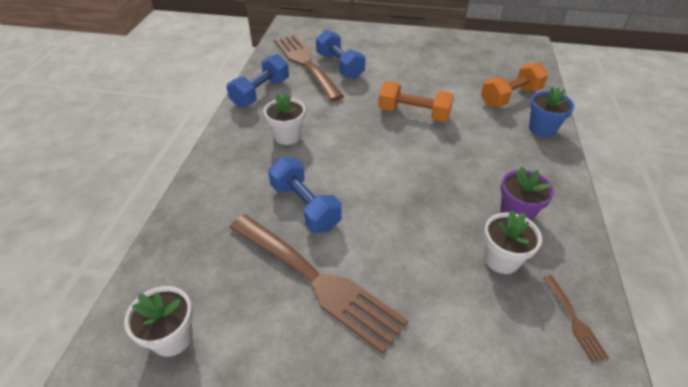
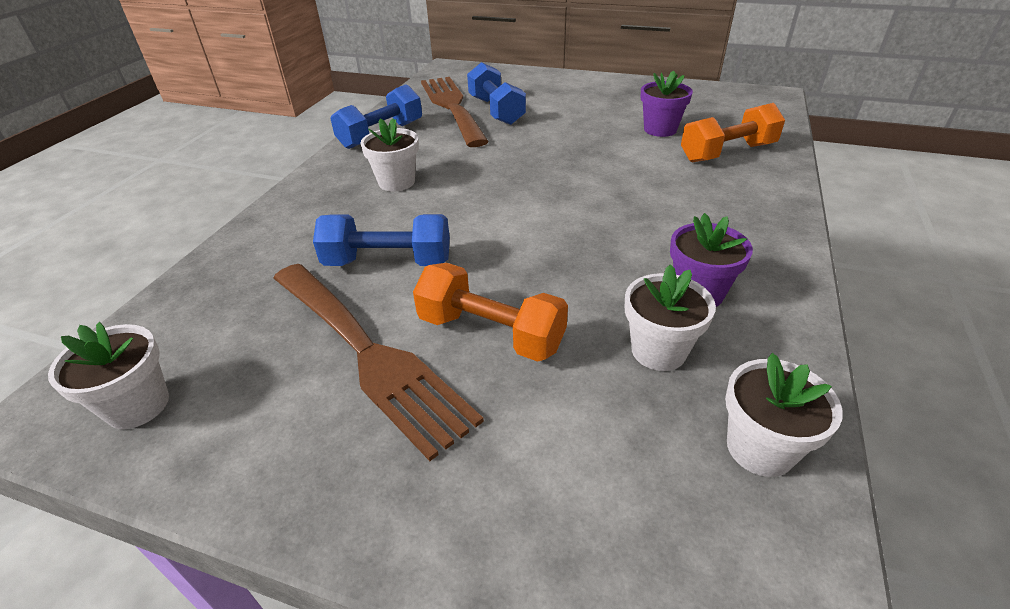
camera: 10 degrees right, 5 degrees down
blue dumbbell [268,157,342,233] -> blue dumbbell turned 60 degrees counterclockwise [313,214,450,266]
orange dumbbell [378,81,454,122] -> orange dumbbell moved to [413,263,568,362]
blue flower pot [529,87,575,137] -> none
brown fork [543,275,609,363] -> white flower pot [725,353,843,477]
none -> purple flower pot [640,71,693,137]

